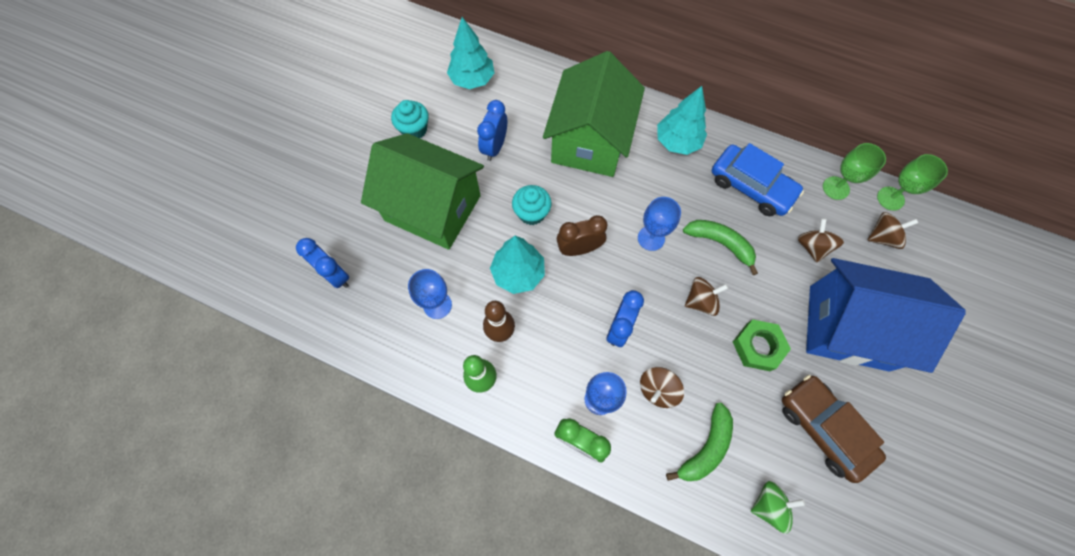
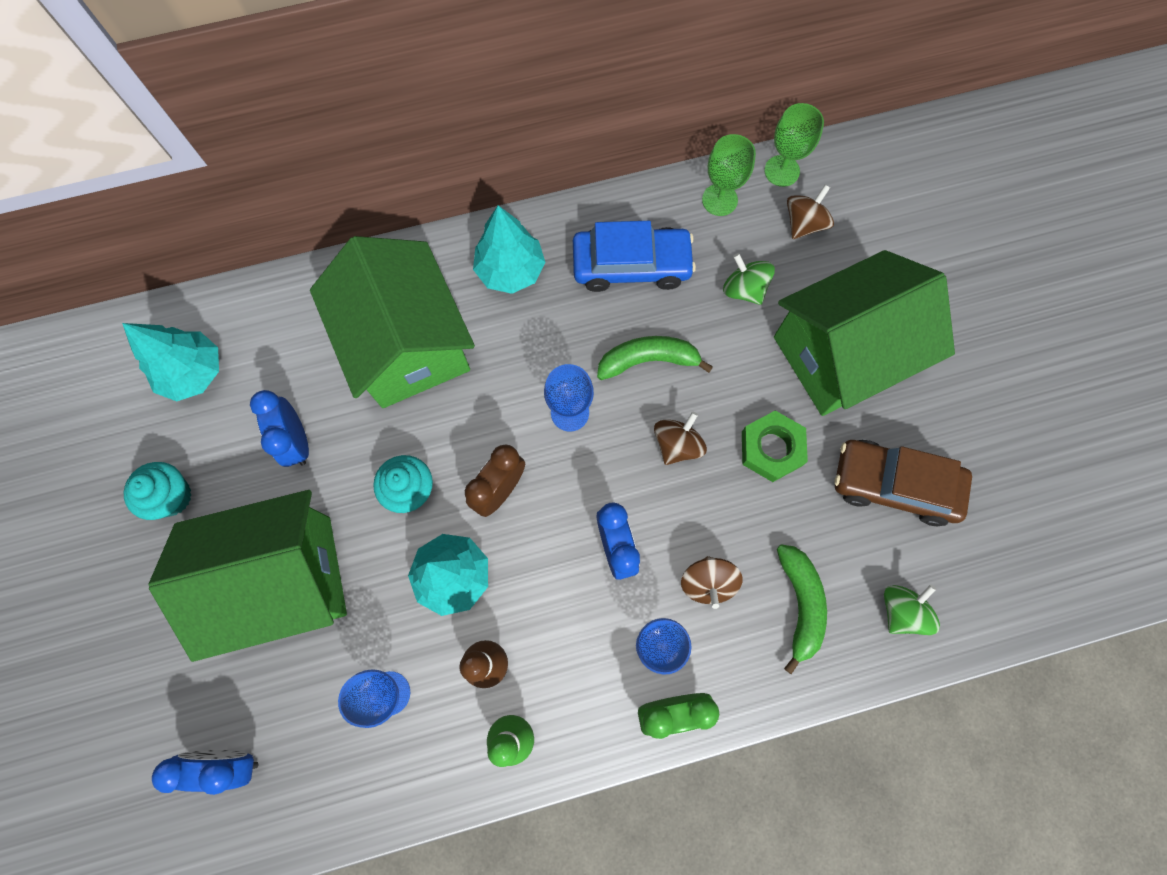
camera: 40 degrees left, 5 degrees up
brown spinning top [798,218,844,262] -> green spinning top [723,253,775,305]
blue house [806,258,966,373] -> green house [774,250,955,416]

